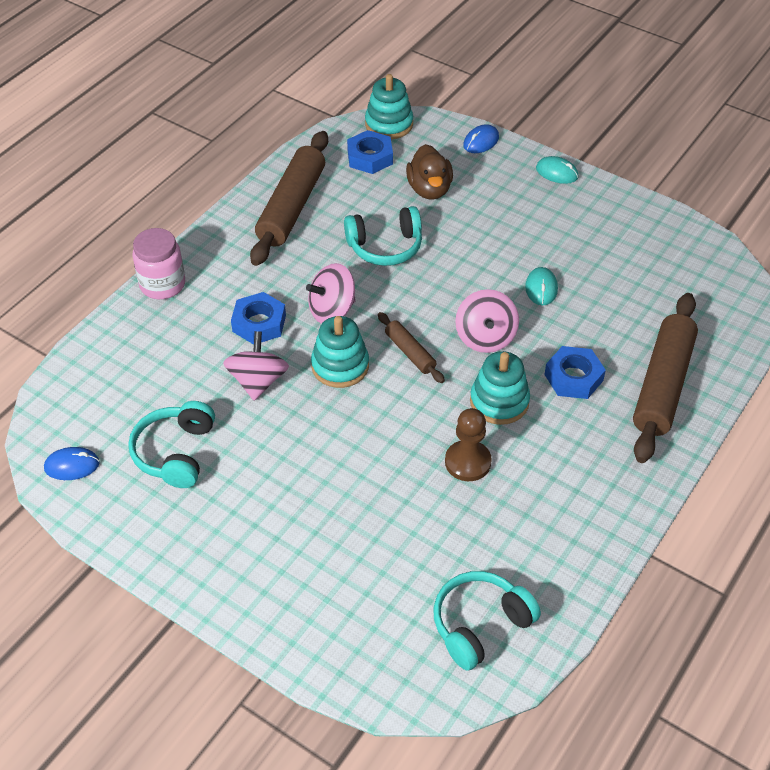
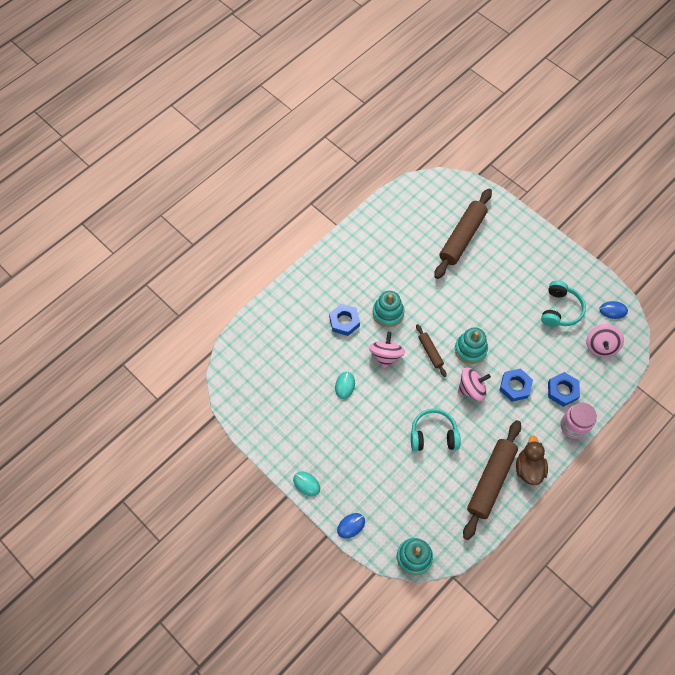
camera: 170 degrees left, 15 degrees up
pink spinning top [223,331,289,401] -> pink spinning top moved to [586,324,624,357]
blue nut [347,130,393,174] -> blue nut moved to [548,372,580,407]
brown duck [406,144,453,200] -> brown duck moved to [516,435,548,485]
turquoise headphones [433,571,541,671] -> none
brown pawn [445,408,492,481] -> none
brown rolling pin [633,293,698,463] -> brown rolling pin moved to [434,189,492,279]

